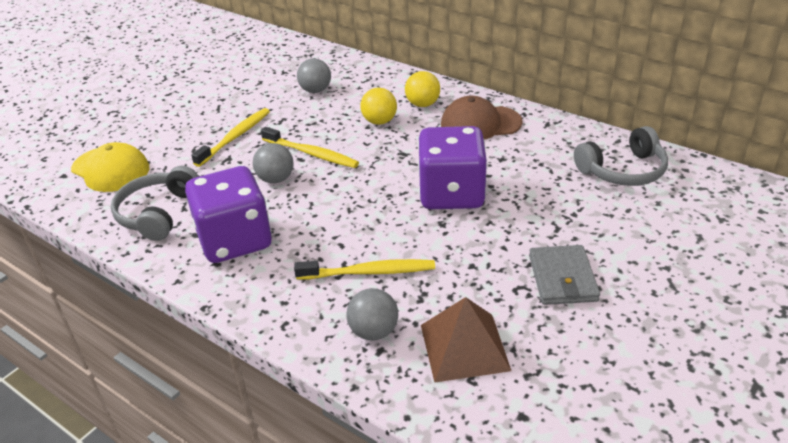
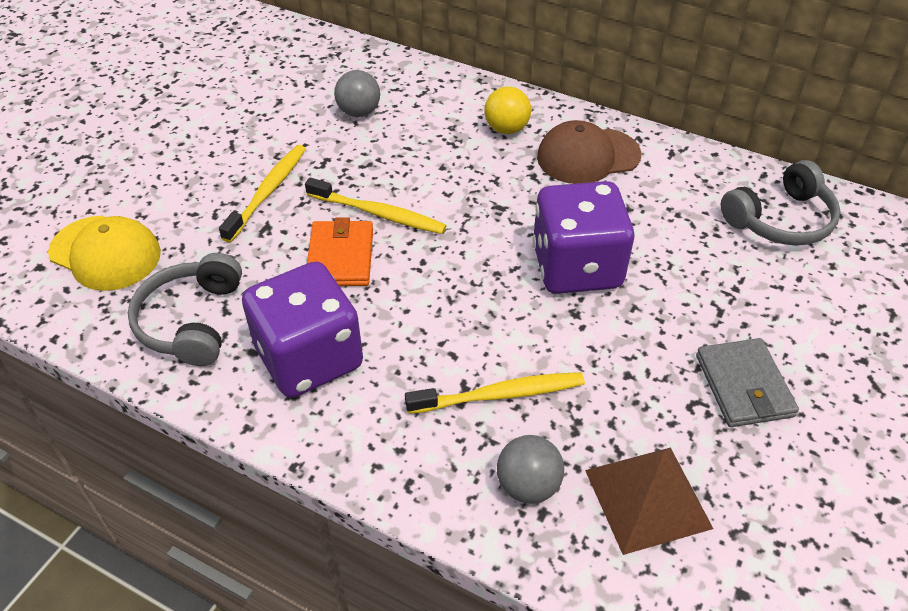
camera: 10 degrees left, 10 degrees up
grey ball [253,143,294,183] -> orange wallet [307,217,373,286]
yellow ball [360,88,397,125] -> none

